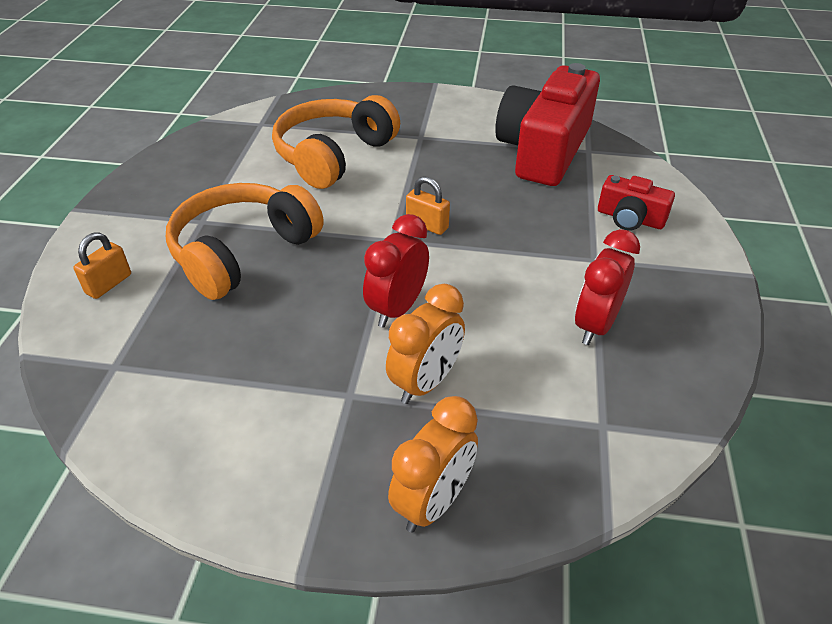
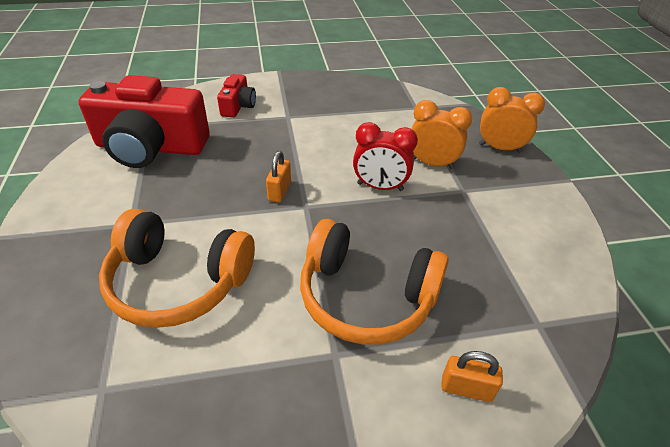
camera: 110 degrees left, 0 degrees up
red clock [575,229,640,345] -> none

